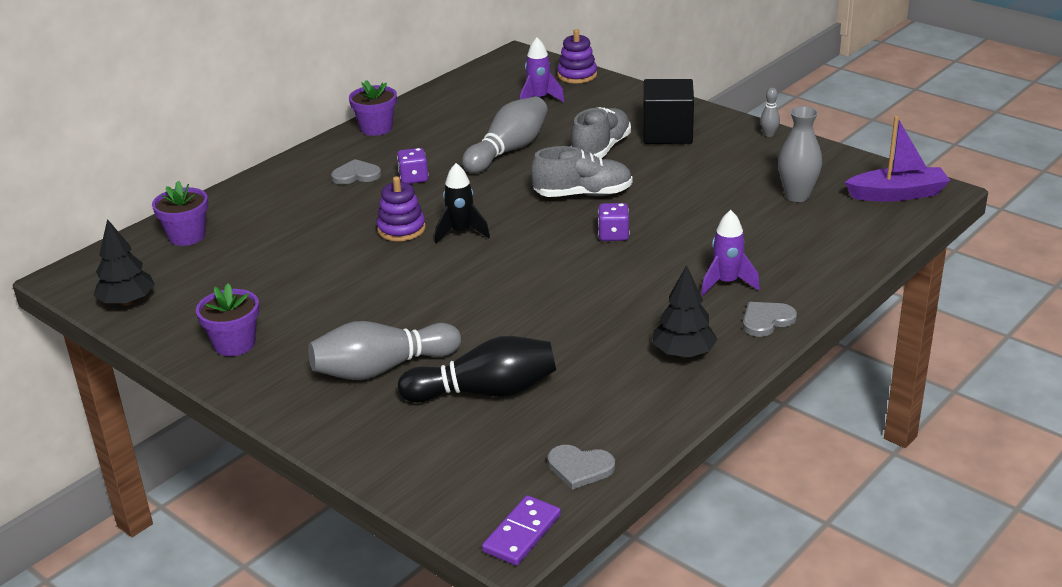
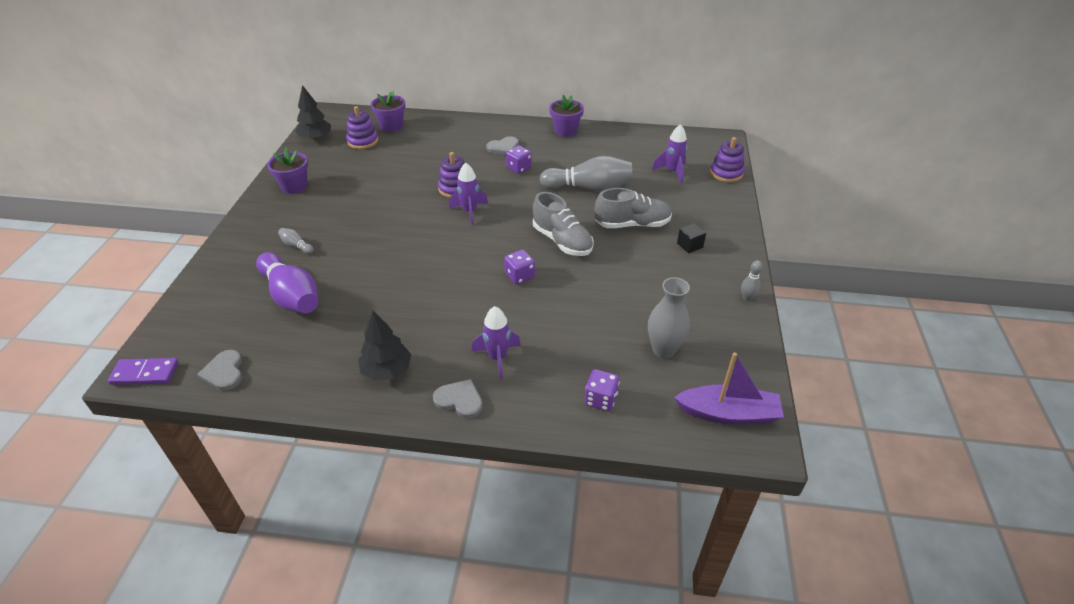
camera: 55 degrees right, 10 degrees up
grey bowling pin [308,321,461,380] -> grey bowling pin [278,228,314,254], size x0.43
grey heart [331,159,381,185] -> grey heart turned 105 degrees clockwise [486,136,519,155]
black bowling pin [398,336,556,403] -> purple bowling pin [256,252,318,313]
black rocket [435,163,490,244] -> purple rocket [449,163,488,225]
black cube [643,79,694,144] -> black cube [677,223,706,253], size x0.45
purple boat [845,116,951,201] -> purple boat turned 45 degrees counterclockwise [674,352,784,424]
none -> purple stacking toy [346,106,378,149]
none -> purple dice [585,369,620,411]

